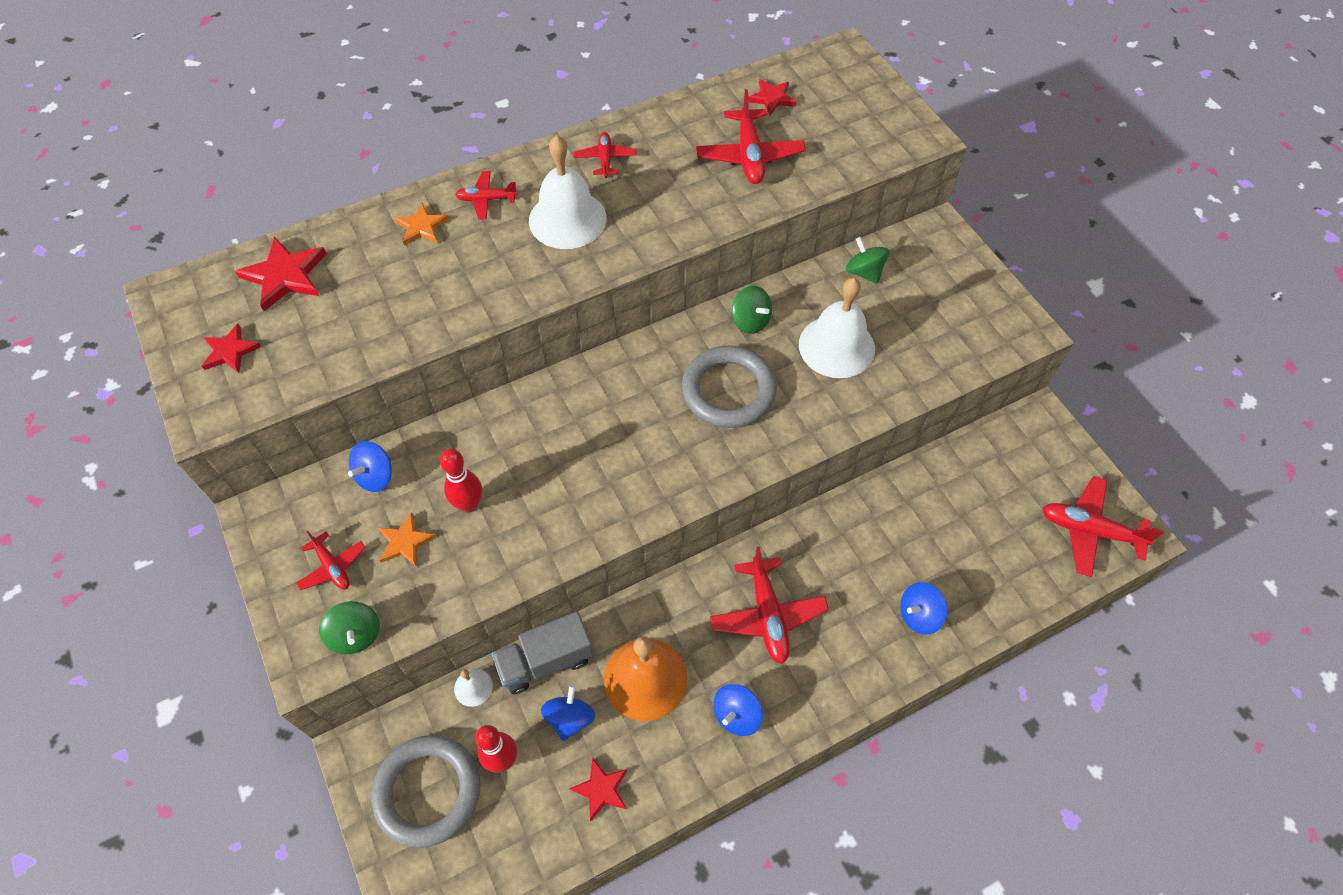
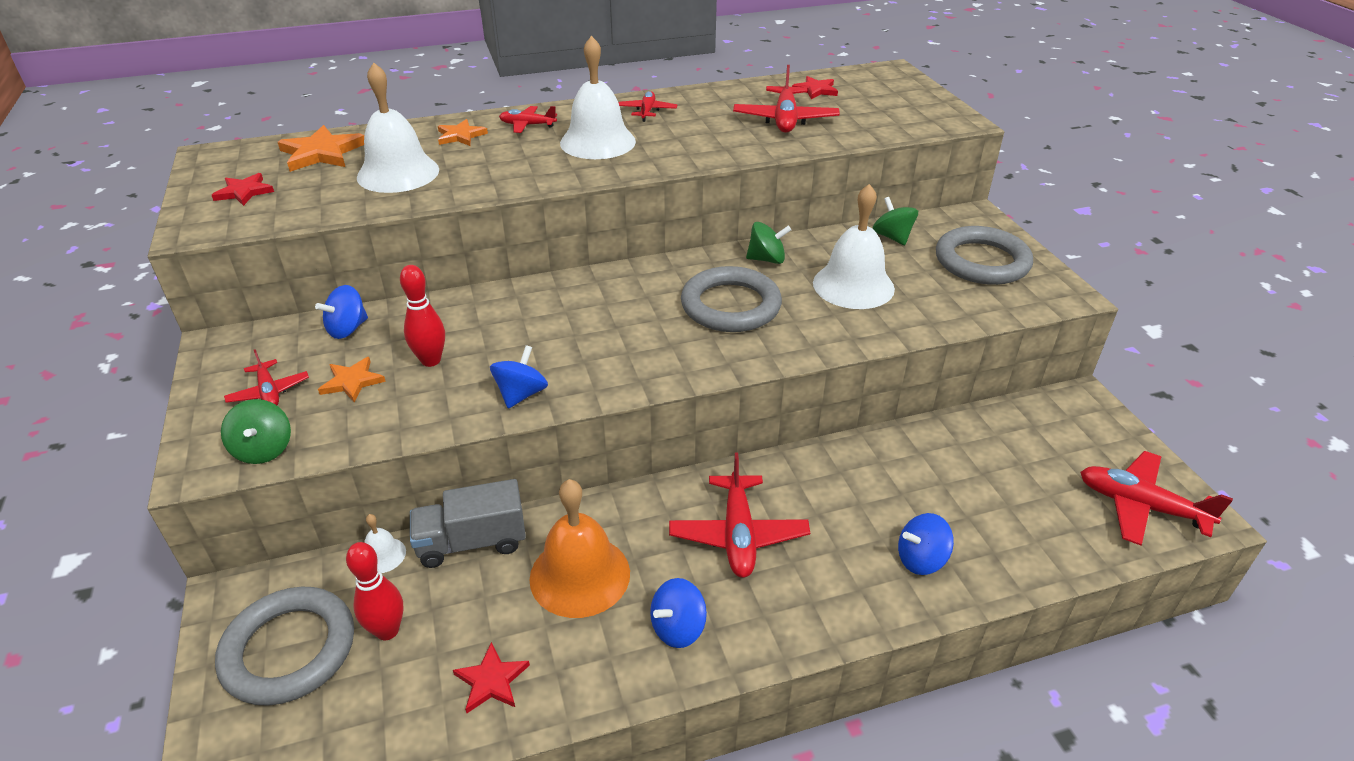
camera: 10 degrees right, 20 degrees down
red star [235,237,327,311] -> orange star [278,125,364,172]
blue spinning top [541,685,595,741] -> blue spinning top moved to [490,345,548,408]
green spinning top [732,286,772,334] -> green spinning top turned 60 degrees counterclockwise [746,222,791,264]
none -> white bell [357,62,439,193]
none -> grey ring [936,226,1033,285]

